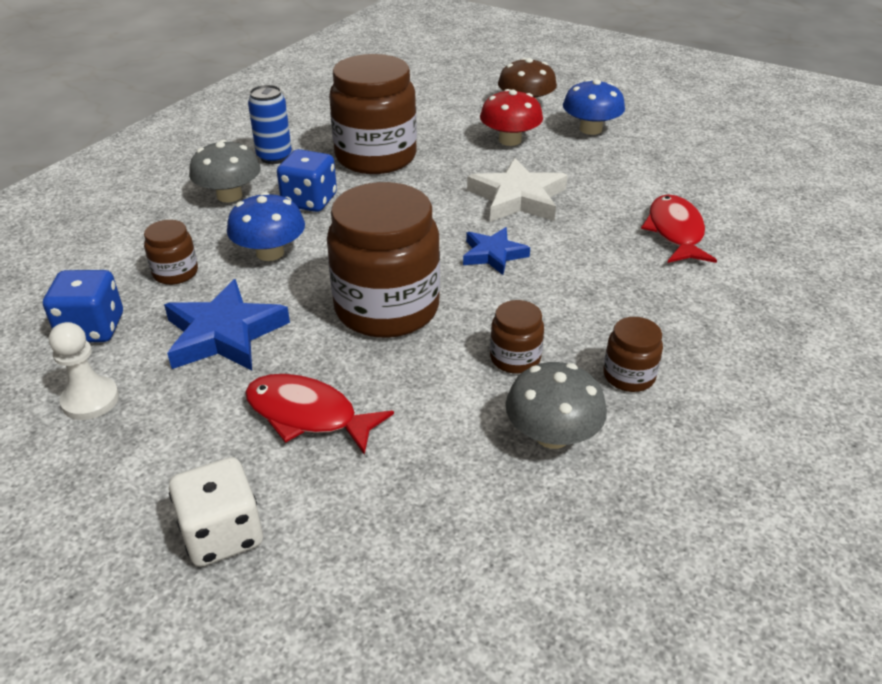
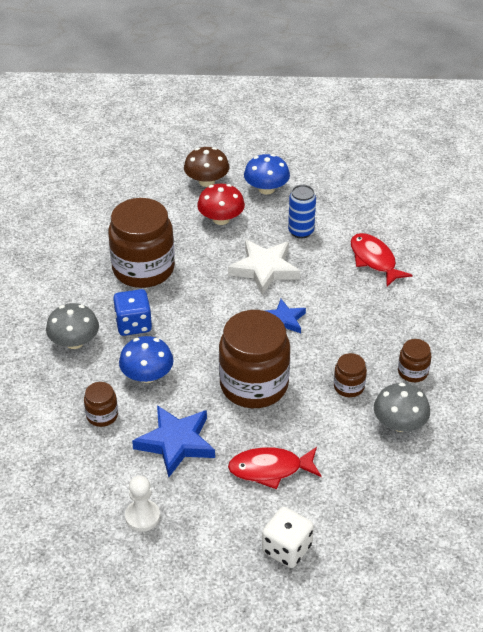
camera: 30 degrees left, 5 degrees up
blue dice [43,270,123,342] -> none
blue can [248,85,292,164] -> blue can moved to [288,185,316,239]

